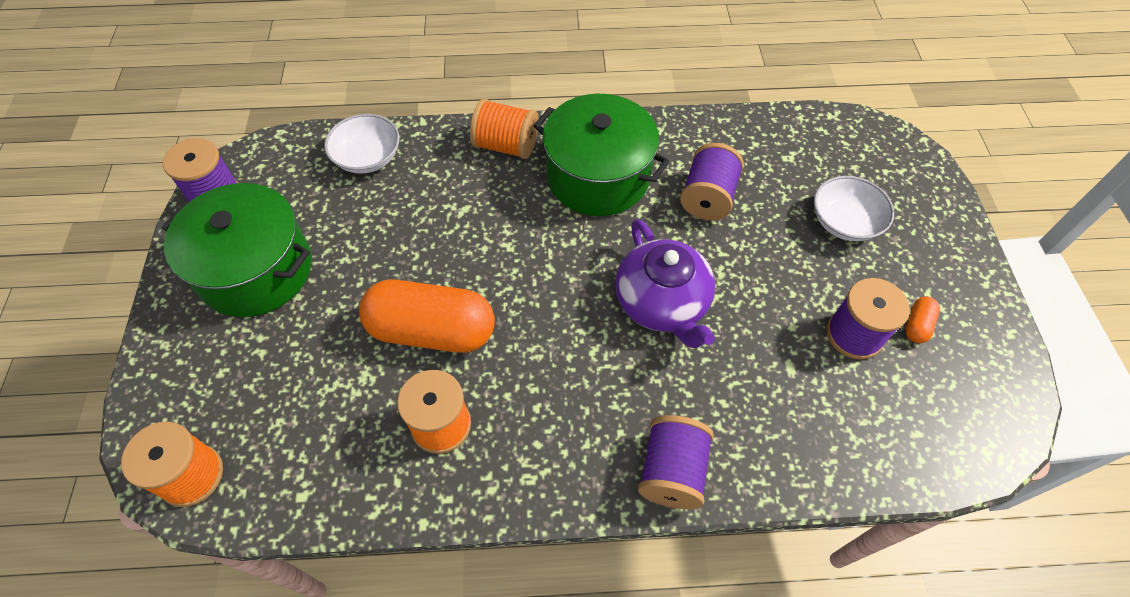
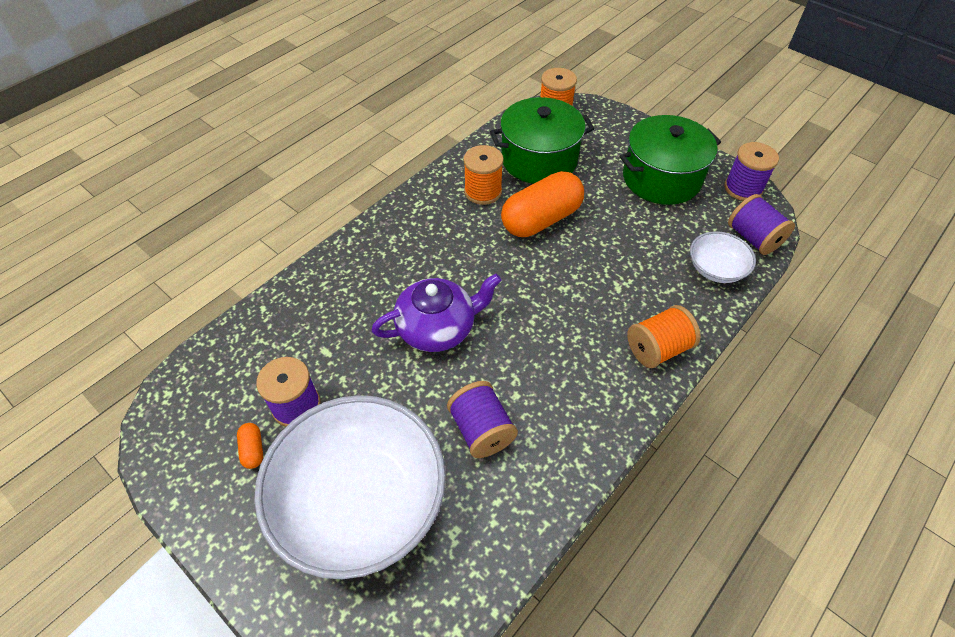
camera: 135 degrees right, 5 degrees down
green pot [533,94,670,216] -> green pot moved to [490,97,594,184]
purple teapot [615,219,715,348] -> purple teapot turned 135 degrees clockwise [372,274,501,352]
purple spool [638,415,714,509] -> purple spool moved to [728,194,795,255]
white bowl [814,176,894,241] -> white bowl [254,395,446,579], size x2.19

